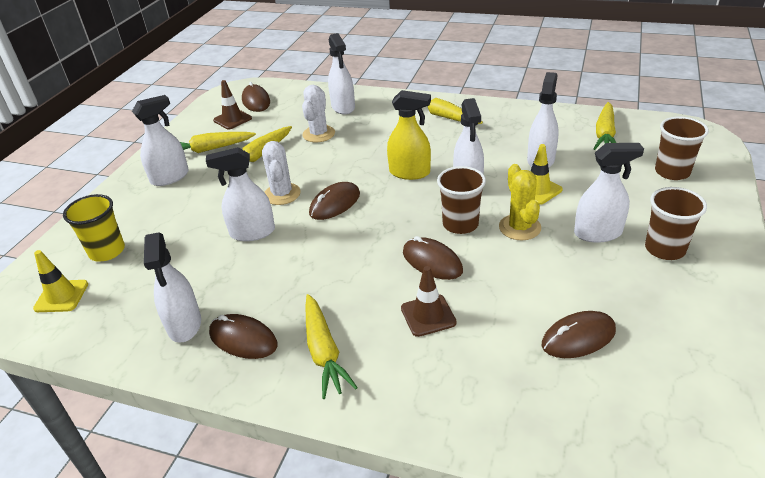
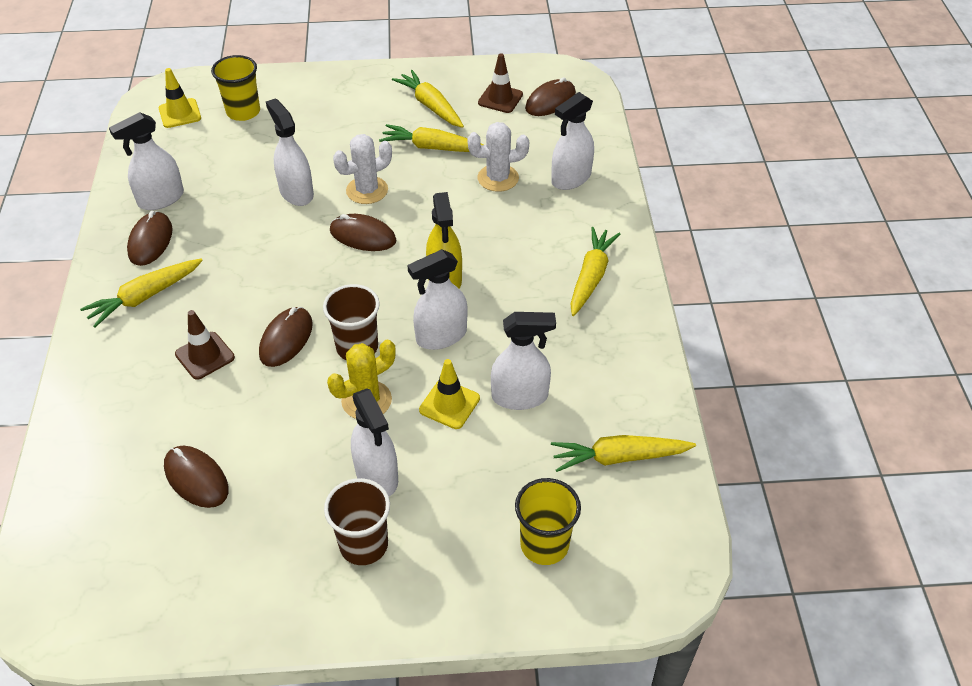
camera: 65 degrees right, 10 degrees up
white spray bottle [132,95,189,186] -> none
brown cup [655,117,709,180] -> yellow cup [515,478,581,565]

